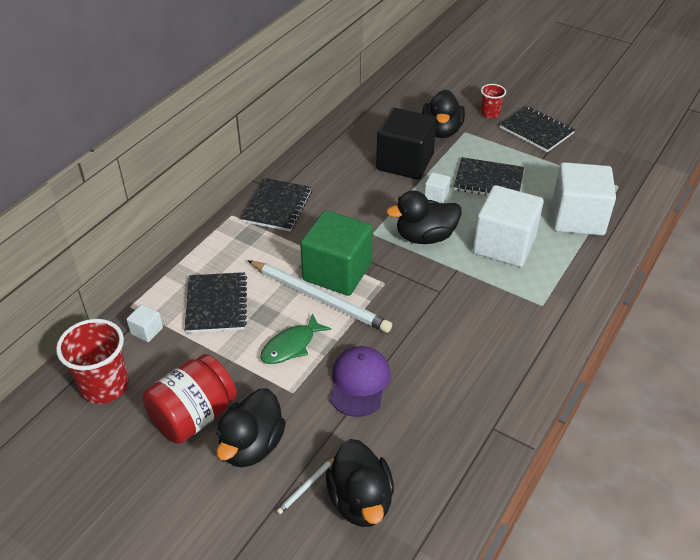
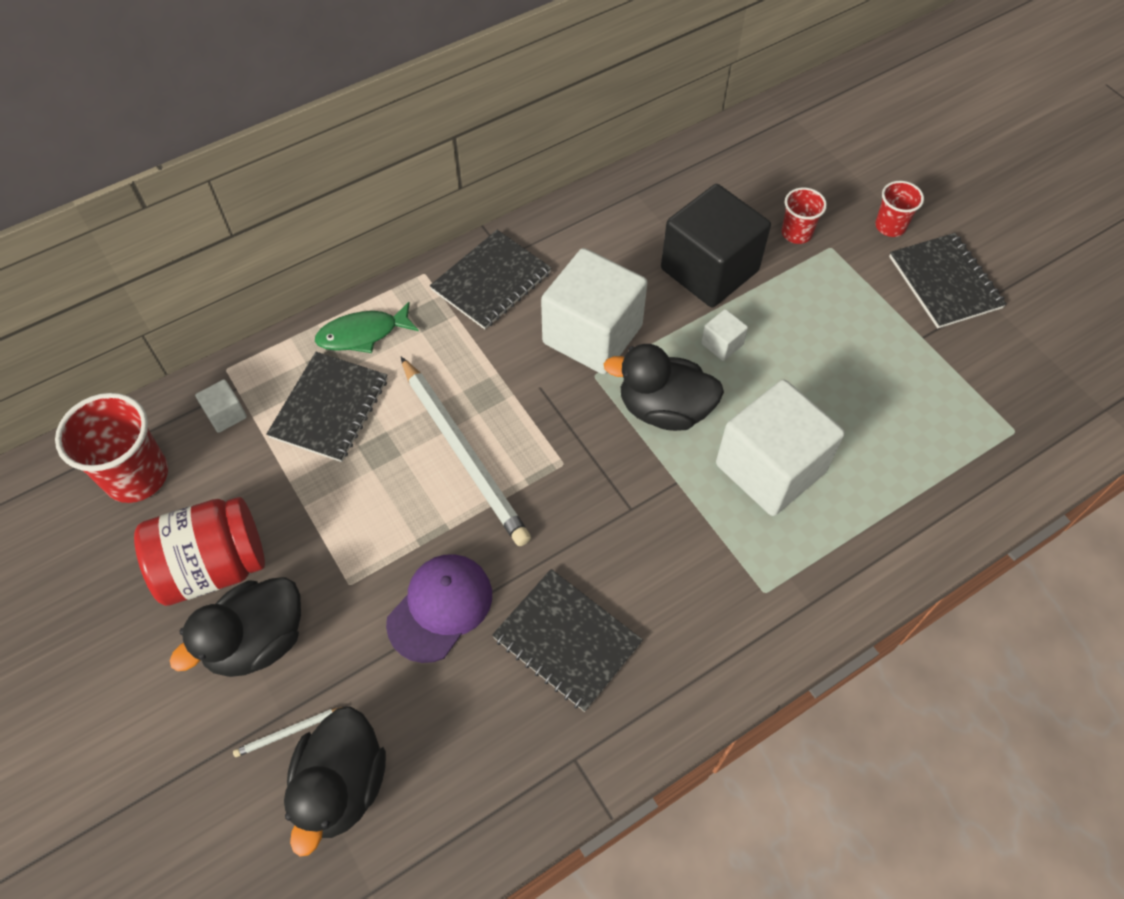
camera: 25 degrees right, 15 degrees up
green fish [260,313,331,364] -> green fish moved to [315,302,419,353]
green cube [300,210,373,296] -> none
black duck [422,90,465,138] -> red cup [781,188,827,244]
black notebook [454,157,524,196] -> black notebook moved to [492,569,643,712]
white cube [552,162,616,236] -> white cube moved to [541,248,648,374]

